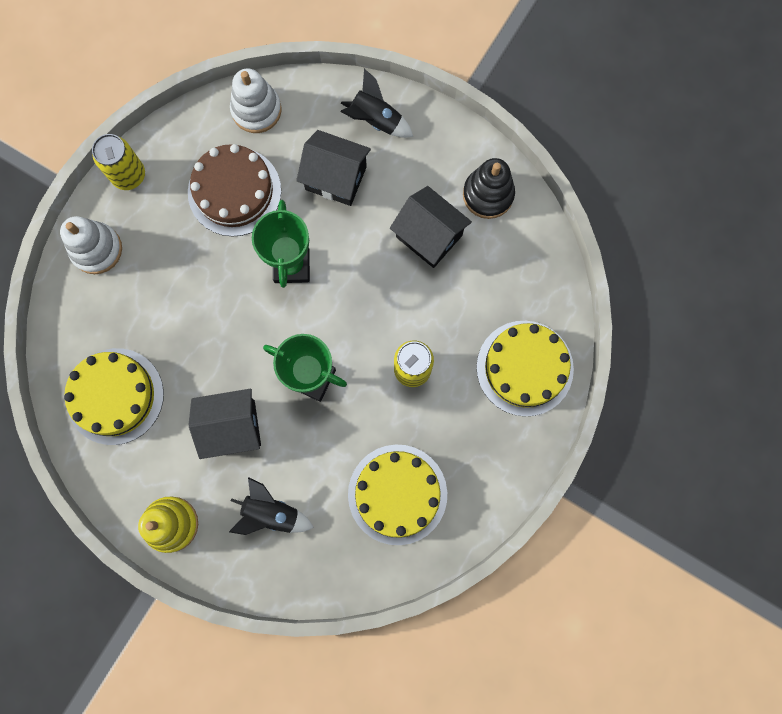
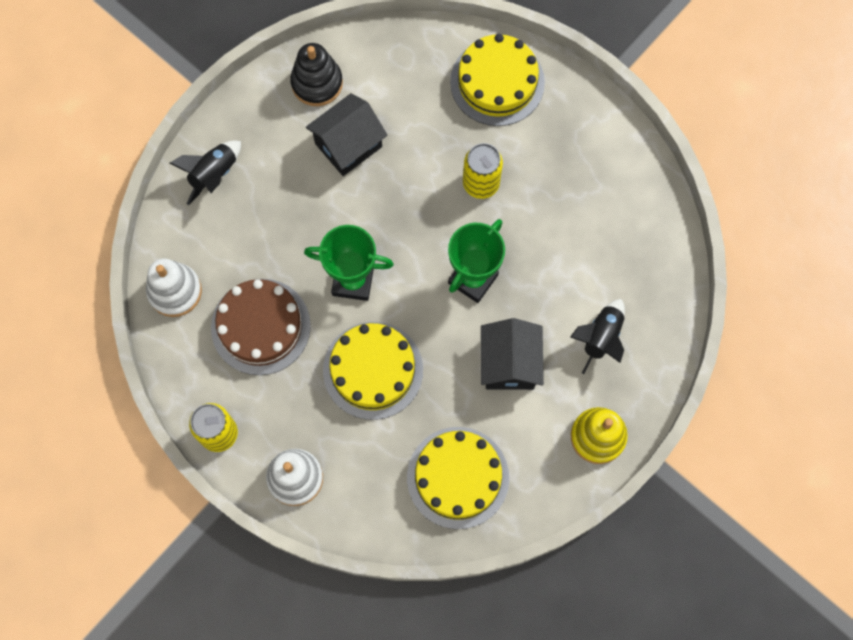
camera: 80 degrees left, 5 degrees down
black house [296,130,371,206] -> none
yellow cake [348,445,447,545] -> yellow cake moved to [323,322,423,420]

